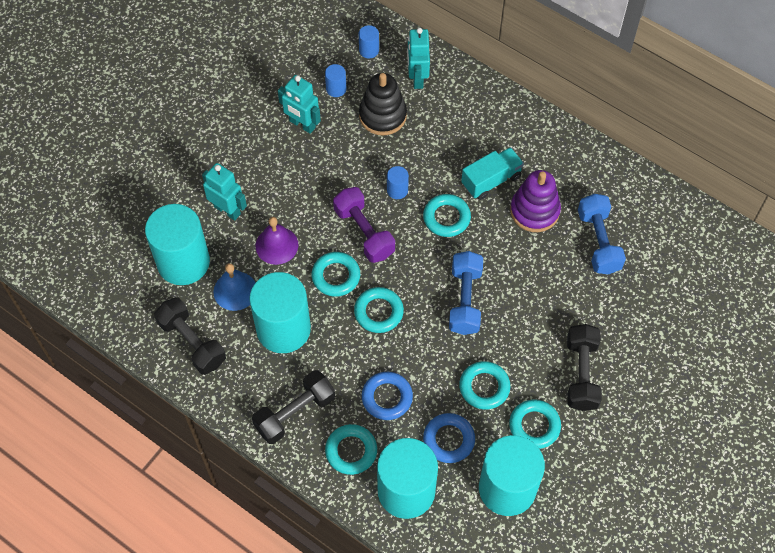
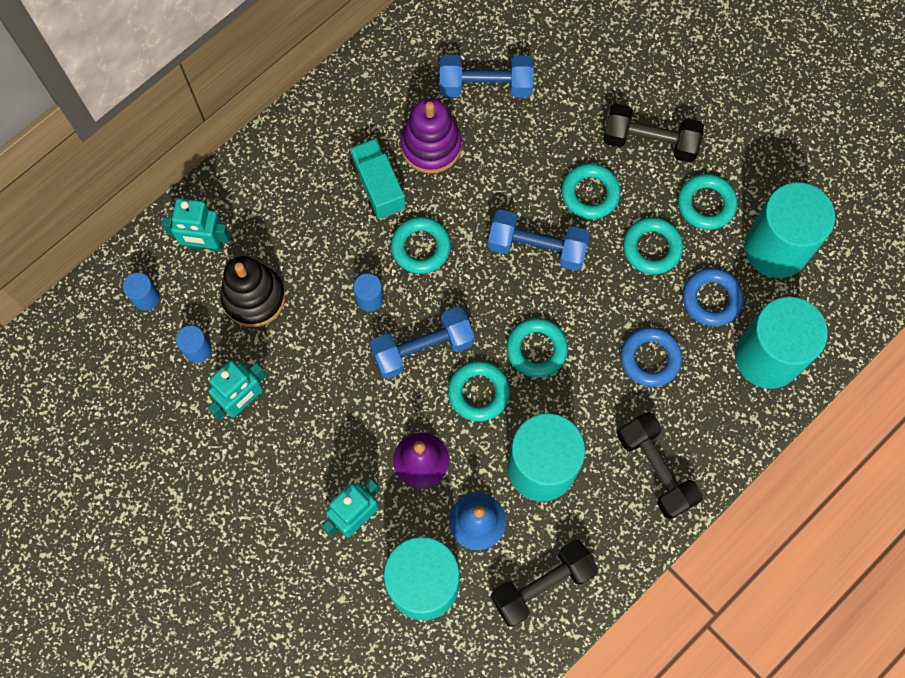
camera: 80 degrees left, 10 degrees up
turquoise ring [325,424,377,475] -> turquoise ring moved to [561,164,621,219]
purple dumbbell [333,187,395,263] -> blue dumbbell [370,307,474,379]

